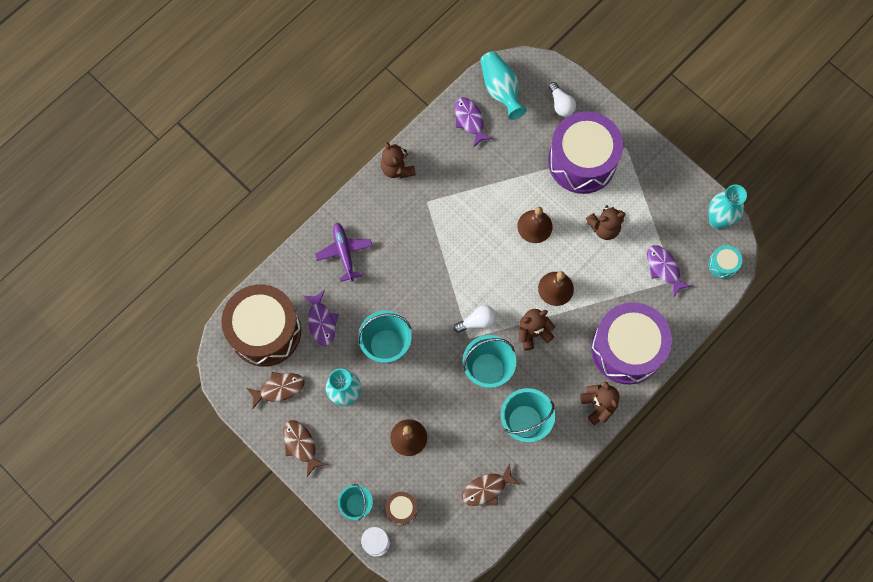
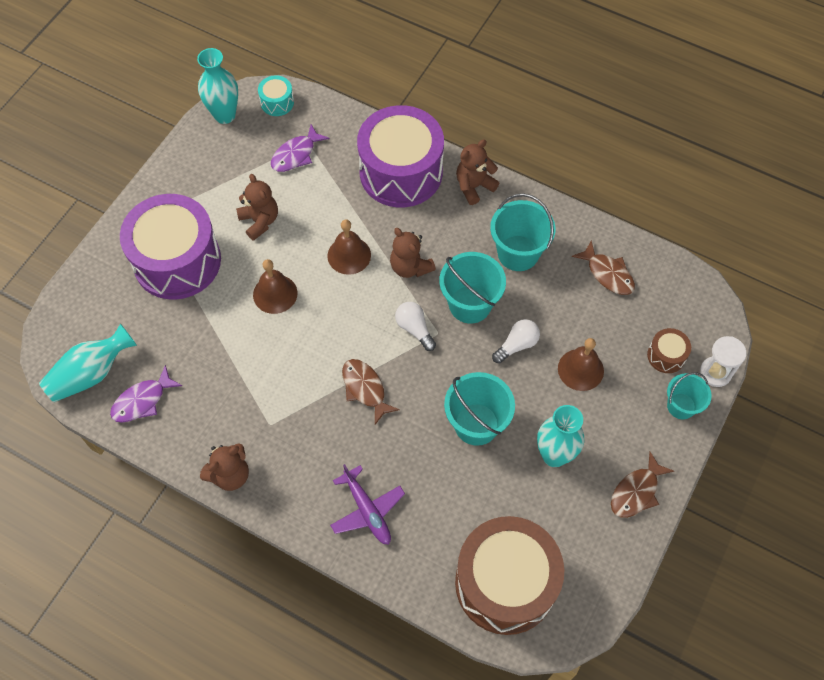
camera: 105 degrees left, 10 degrees down
brown fish [247,372,305,410] -> brown fish moved to [342,359,400,425]
purple fish [303,290,339,346] -> none
purple plane [315,223,372,282] -> purple plane turned 90 degrees counterclockwise [330,464,405,545]
white light bulb [549,82,576,117] -> white light bulb moved to [492,319,540,364]

